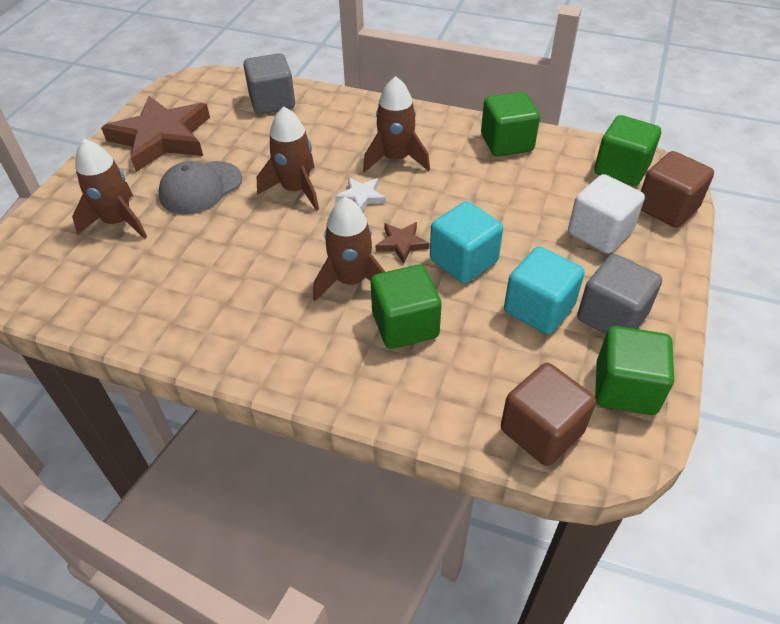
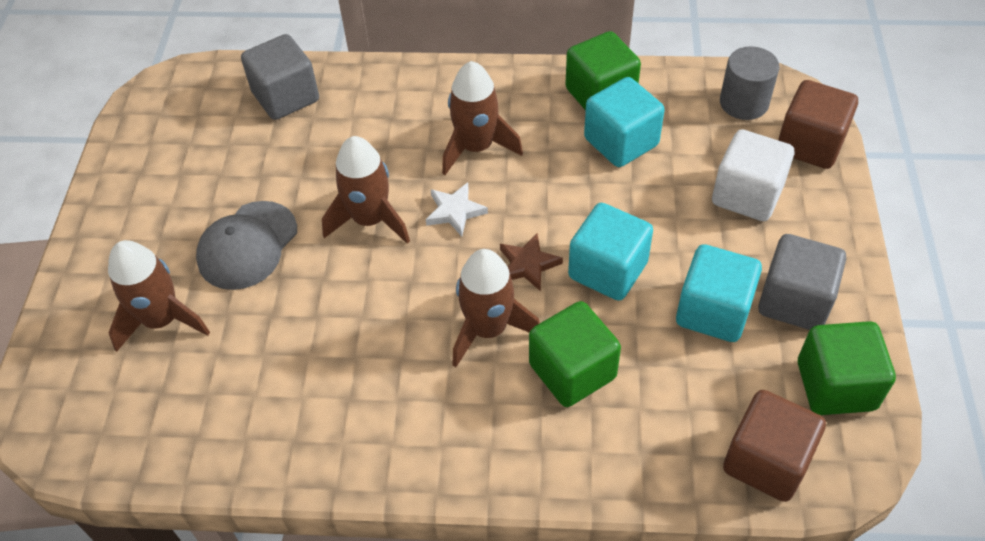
camera: 15 degrees left, 5 degrees up
brown star [101,96,210,172] -> none
green cube [594,115,661,186] -> grey cylinder [720,46,779,120]
none -> turquoise cube [584,77,665,167]

